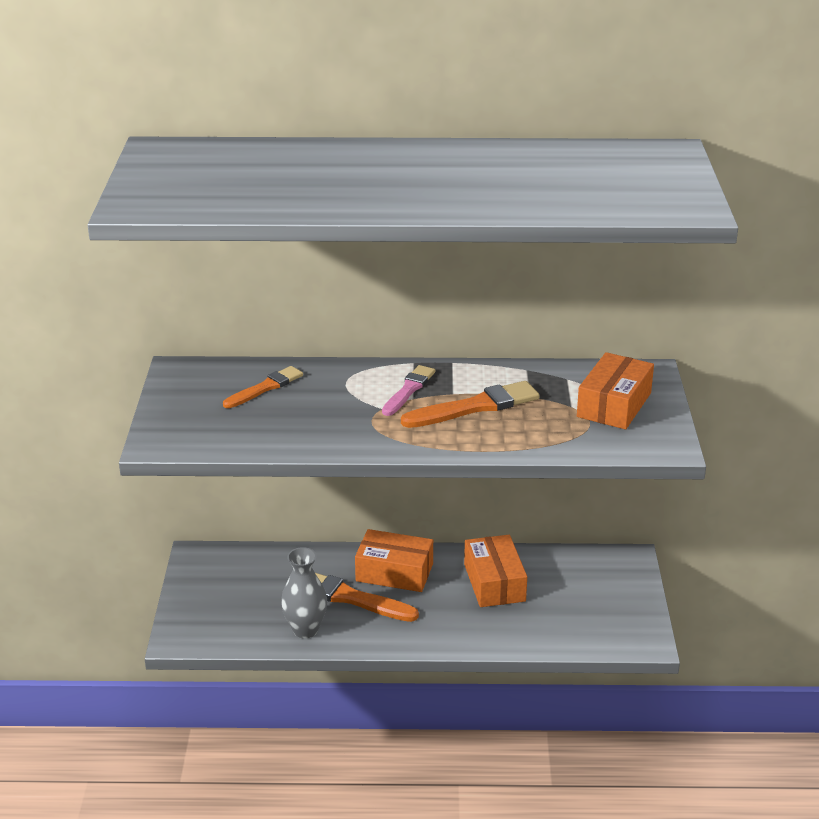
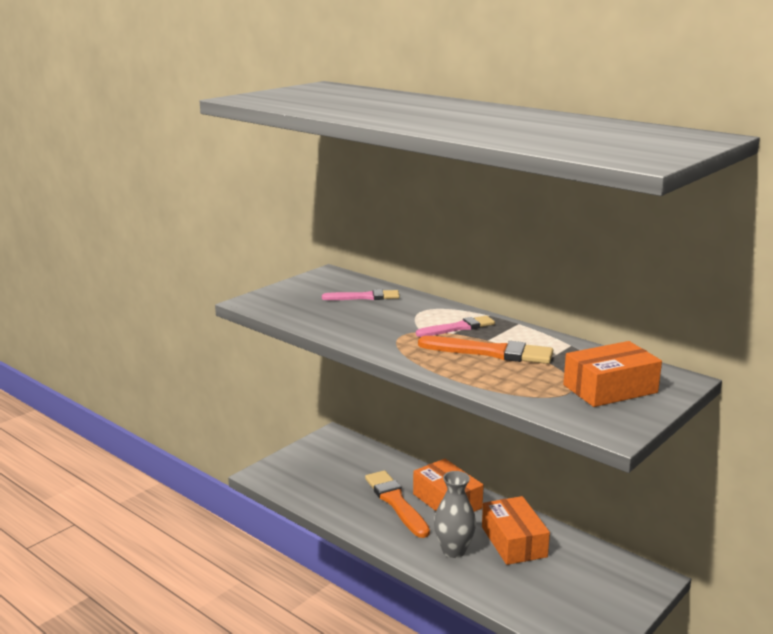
camera: 40 degrees right, 10 degrees down
orange brush [223,366,303,408] -> pink brush [322,289,400,300]
grey vase [281,547,327,638] -> grey vase moved to [434,471,476,558]
orange box [464,535,527,607] -> orange box turned 45 degrees counterclockwise [482,496,550,565]

